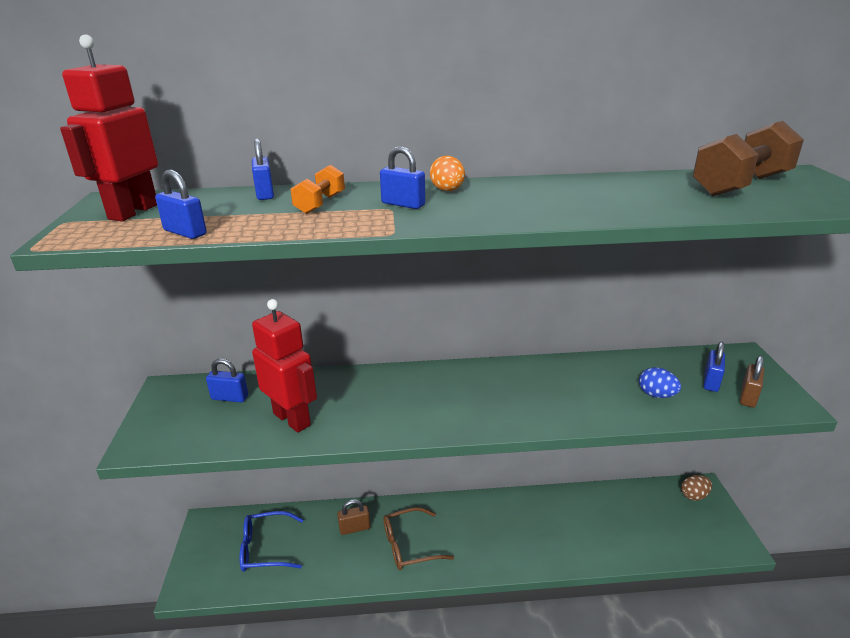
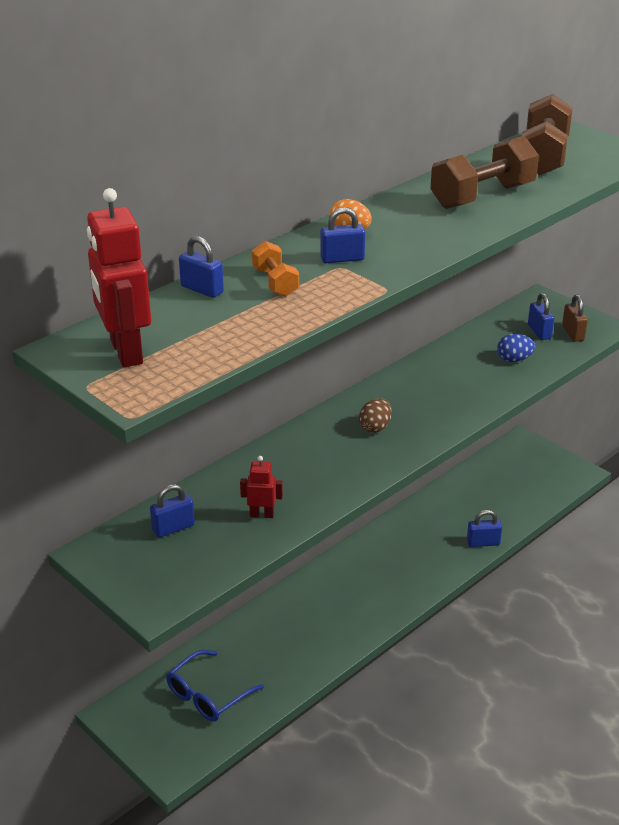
camera: 40 degrees left, 5 degrees up
blue padlock [155,170,207,239] -> blue padlock moved to [467,510,502,547]
red robot [252,299,317,433] -> red robot [240,456,283,518], size x0.50
brown padlock [337,499,370,535] -> none
brown glasses [383,507,454,570] -> none
brown egg [681,475,712,501] -> brown egg moved to [359,398,392,433]
none -> brown dumbbell [430,136,539,209]

